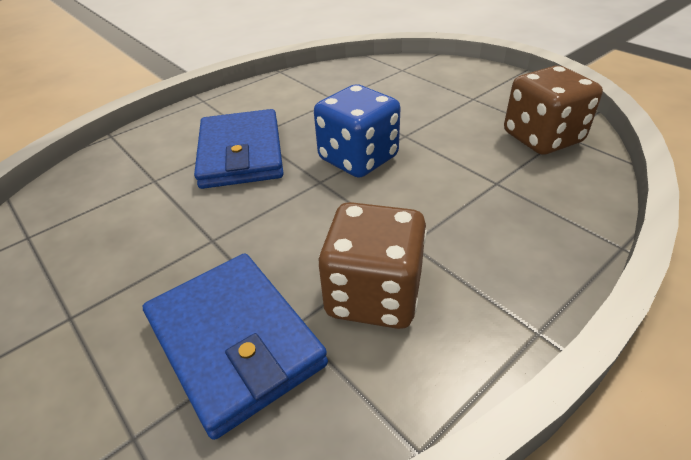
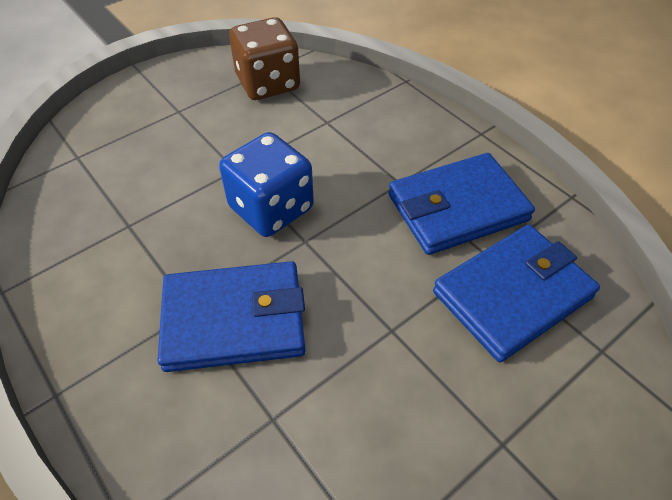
camera: 90 degrees left, 10 degrees up
brown dice [318,202,427,329] -> blue wallet [388,153,535,255]

